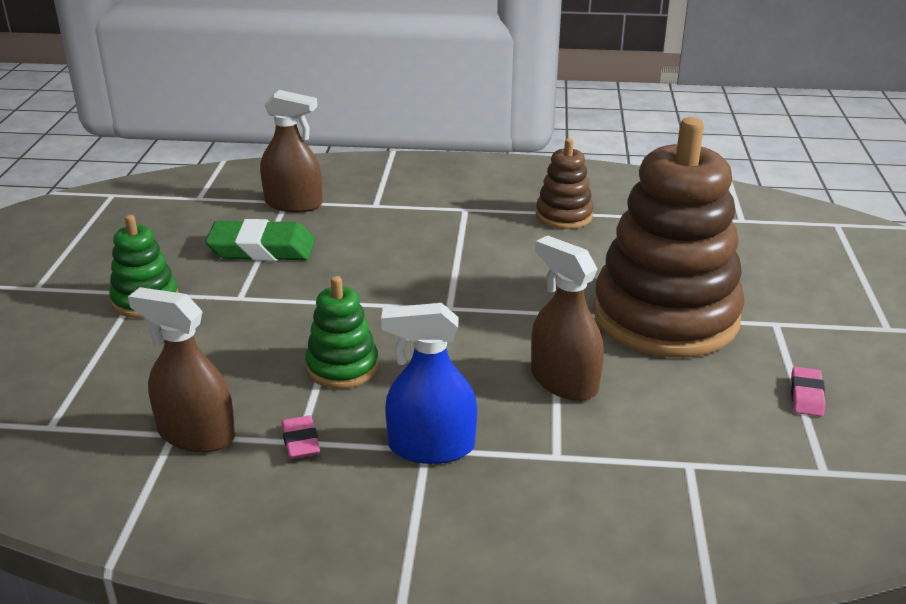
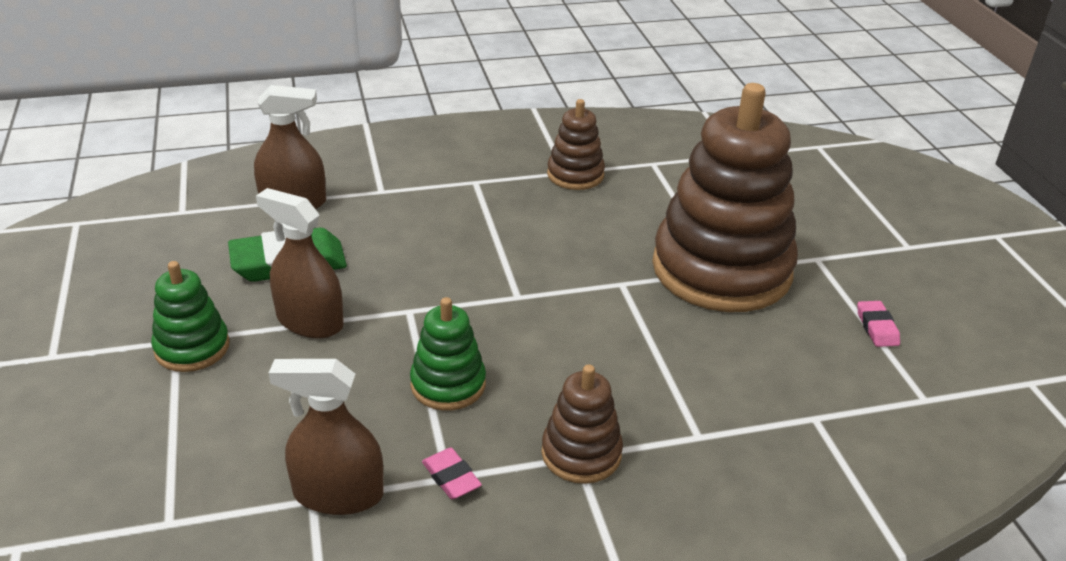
camera: 20 degrees left, 5 degrees up
blue spray bottle [381,303,477,464] -> brown stacking toy [541,364,623,484]
brown spray bottle [531,236,604,401] -> brown spray bottle moved to [256,188,344,338]

